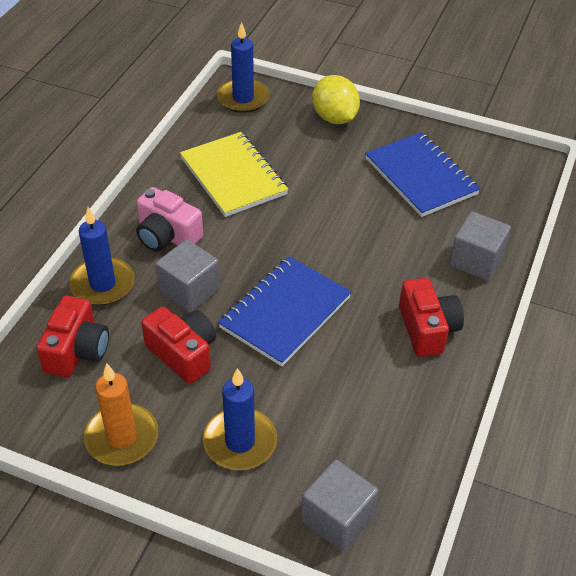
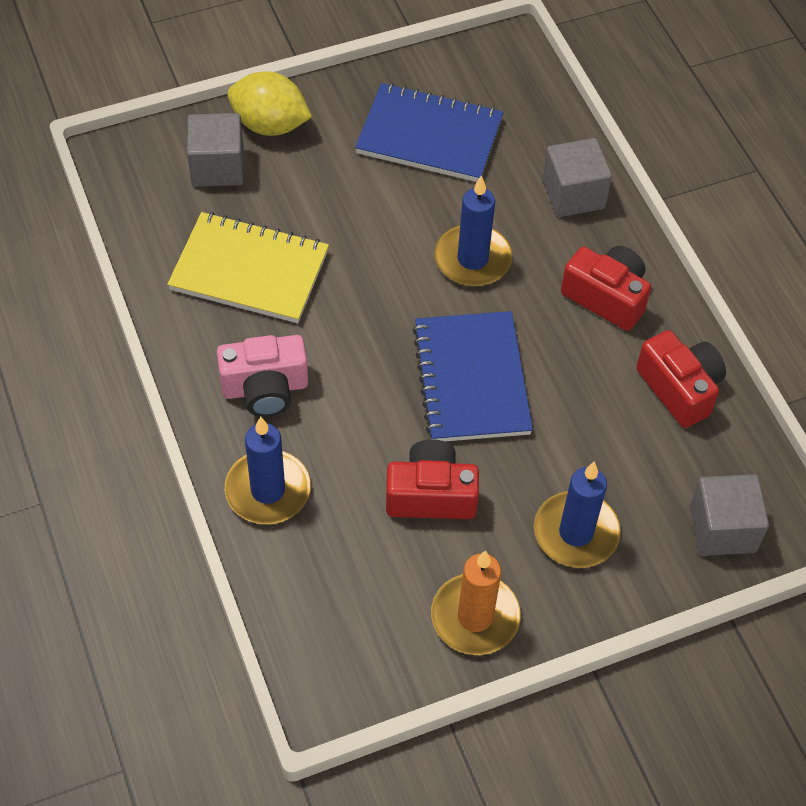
camera: 45 degrees left, 10 degrees up
red camera [37,296,109,377] -> red camera moved to [636,330,726,428]
grey cube [156,239,220,313] -> grey cube moved to [187,113,244,187]
blue candle [217,22,270,113] -> blue candle moved to [434,175,512,287]

